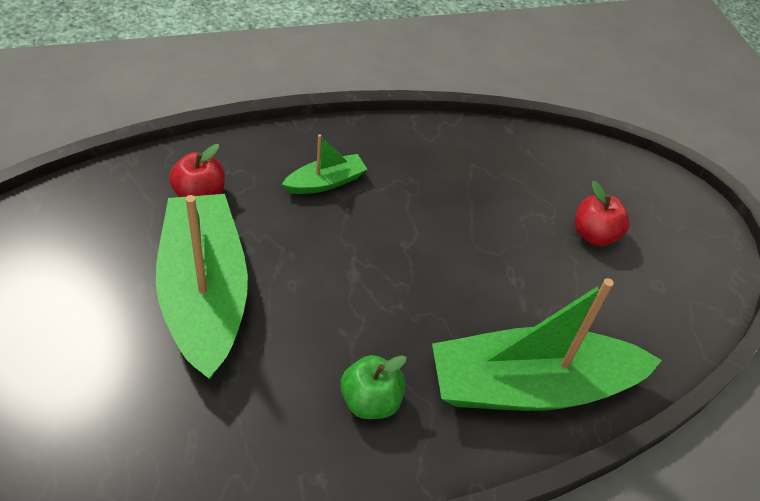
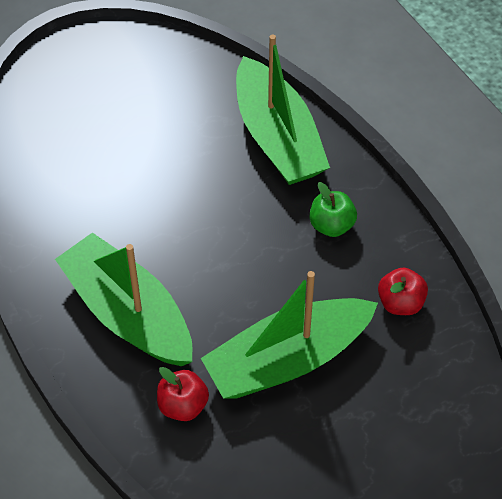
camera: 100 degrees left, 5 degrees up
green boat [282,134,367,194] -> green boat [55,232,193,366], size x2.20
red apple [575,181,630,246] -> red apple moved to [378,268,428,315]

